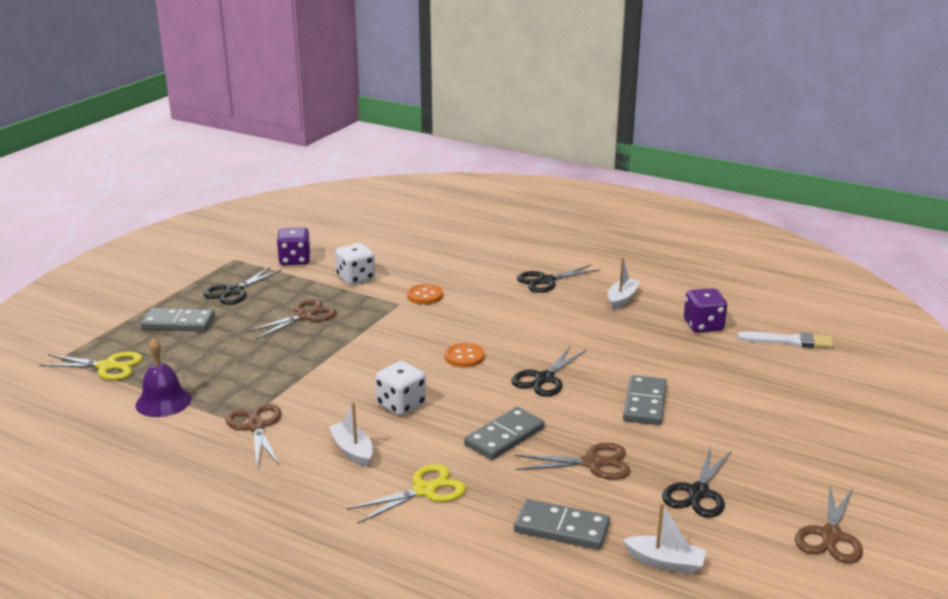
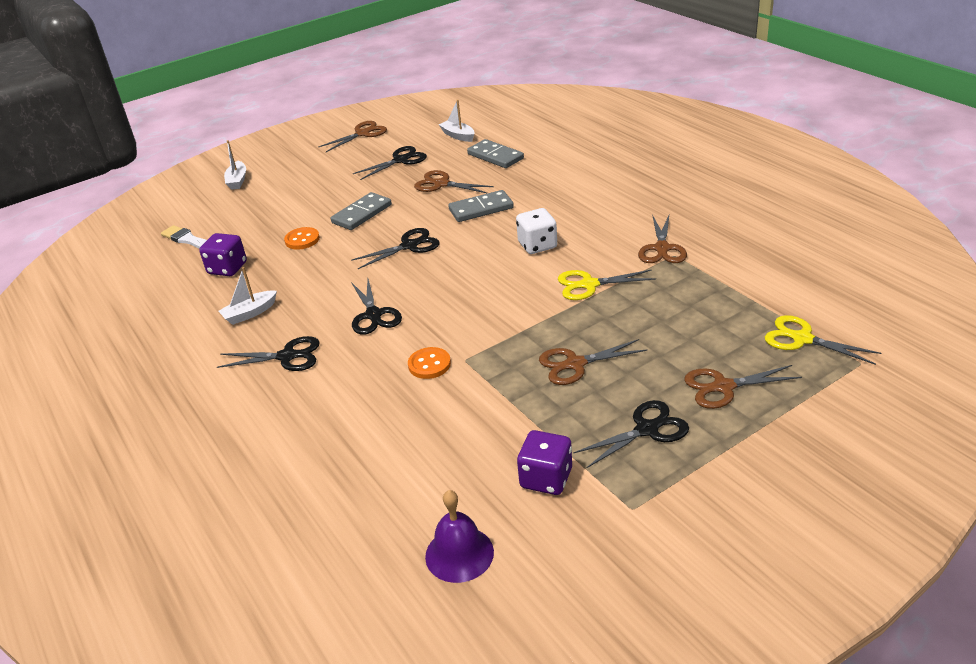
camera: 150 degrees left, 10 degrees up
purple bell [135,337,191,417] -> purple bell moved to [425,490,494,583]
grey domino [141,308,215,332] -> brown scissors [684,365,802,409]
white boat [329,402,373,467] -> white boat moved to [224,140,246,190]
white dice [335,243,375,285] -> none
yellow scissors [347,464,466,524] -> yellow scissors moved to [558,269,656,300]
orange button [445,343,484,368] -> orange button moved to [284,227,320,250]
none -> black scissors [351,279,402,335]

